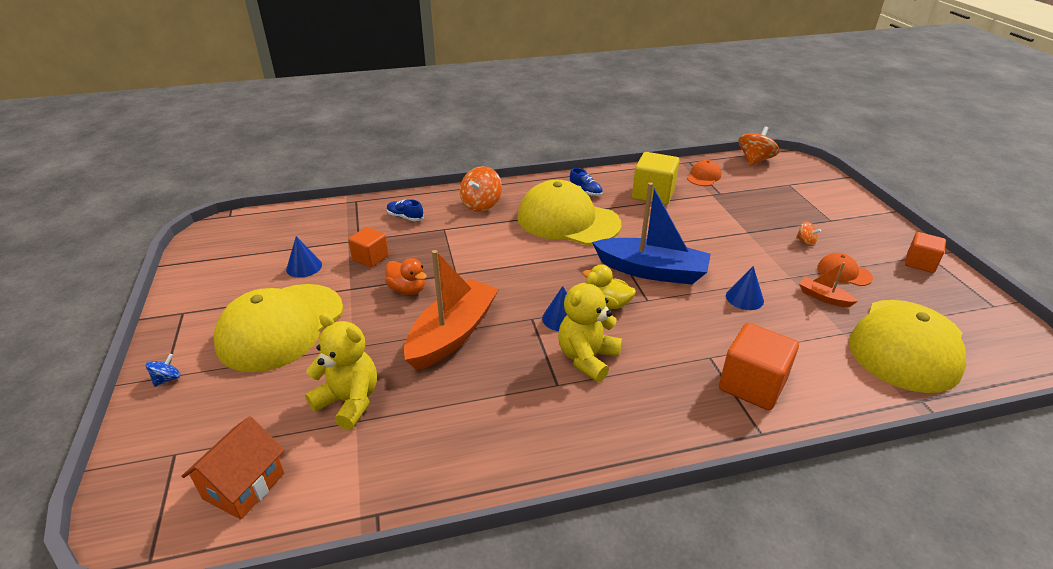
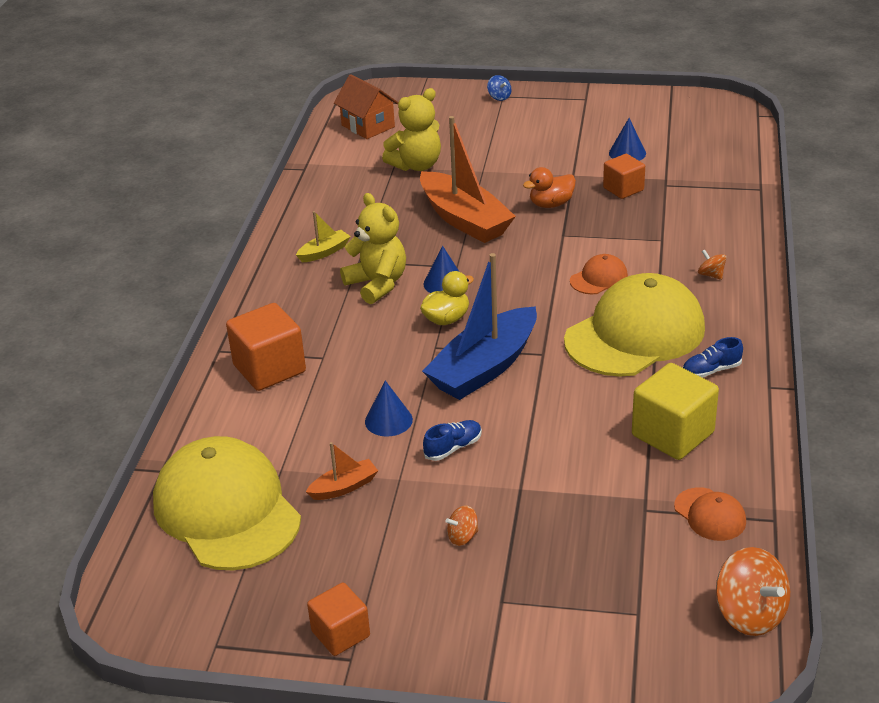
camera: 115 degrees right, 0 degrees up
yellow cap [214,284,343,372] -> none
blue shoe [387,199,424,221] -> blue shoe moved to [423,420,482,461]
orange spinning top [460,166,502,212] -> orange spinning top [698,249,727,280], size x0.51
orange cap [817,253,873,286] -> orange cap moved to [570,254,628,294]
none -> yellow boat [296,211,351,262]

